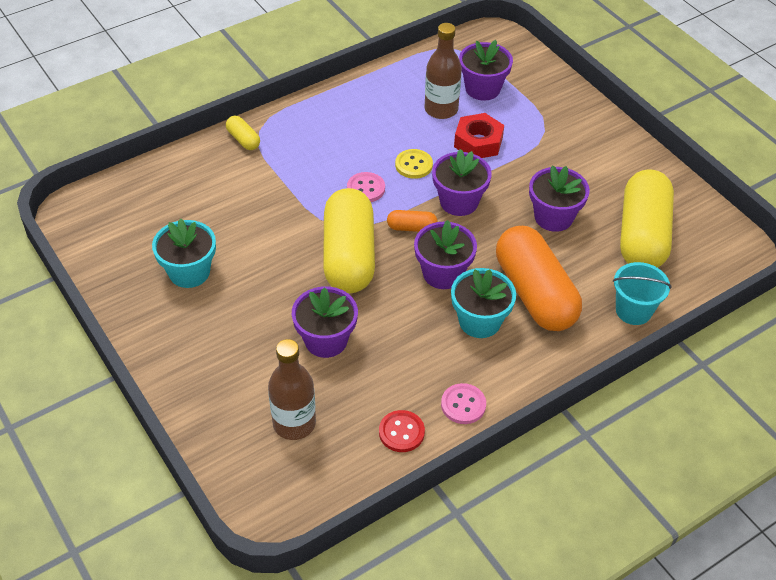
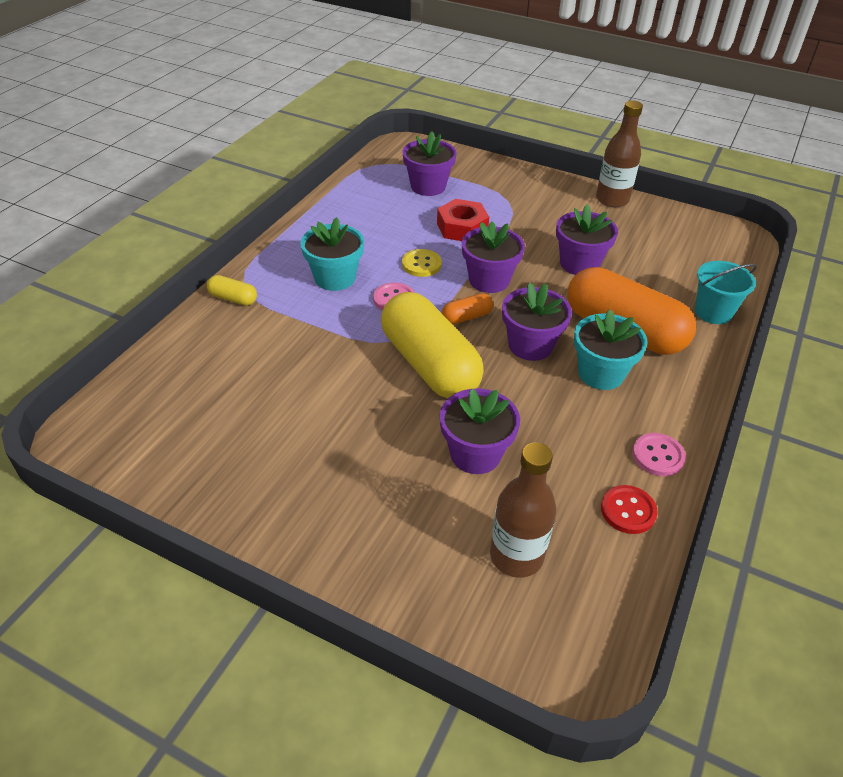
camera: 30 degrees left, 5 degrees down
turquoise flower pot [152,218,216,288] -> turquoise flower pot moved to [300,217,364,291]
brown bottle [425,23,462,119] -> brown bottle moved to [596,100,643,207]
yellow capsule [620,170,674,268] -> none

